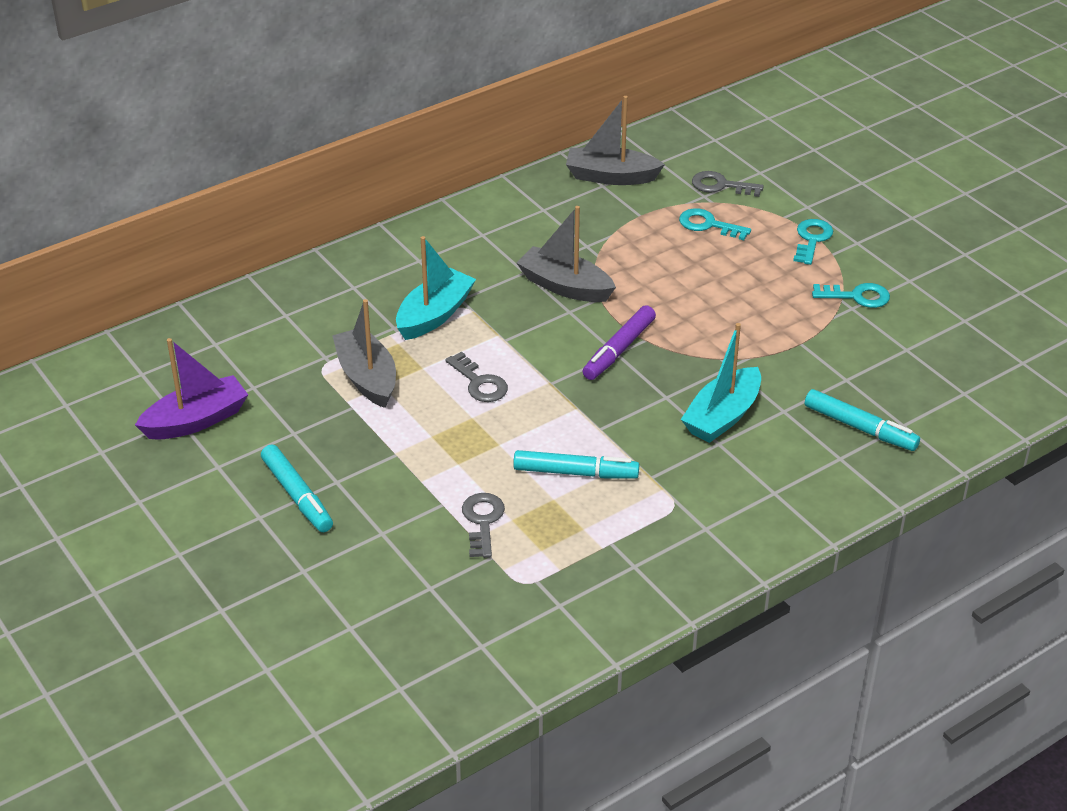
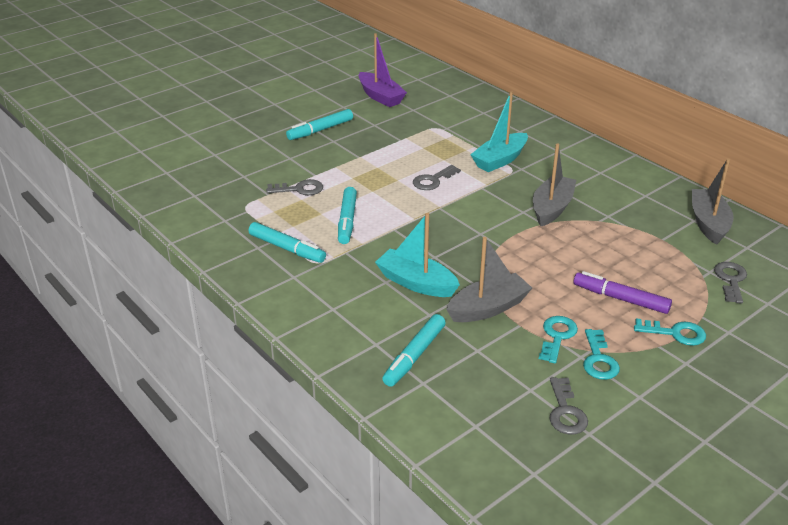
camera: 85 degrees right, 5 degrees down
grey boat [332,299,396,408] -> grey boat moved to [446,237,532,322]
turquoise boat [396,236,476,340] -> turquoise boat turned 105 degrees clockwise [470,91,528,172]
purple marker [583,305,656,380] -> purple marker moved to [573,271,672,314]
turquoise key [679,208,751,240] -> turquoise key moved to [539,316,578,363]
none -> turquoise marker [249,222,326,263]
none -> grey key [549,377,588,435]

